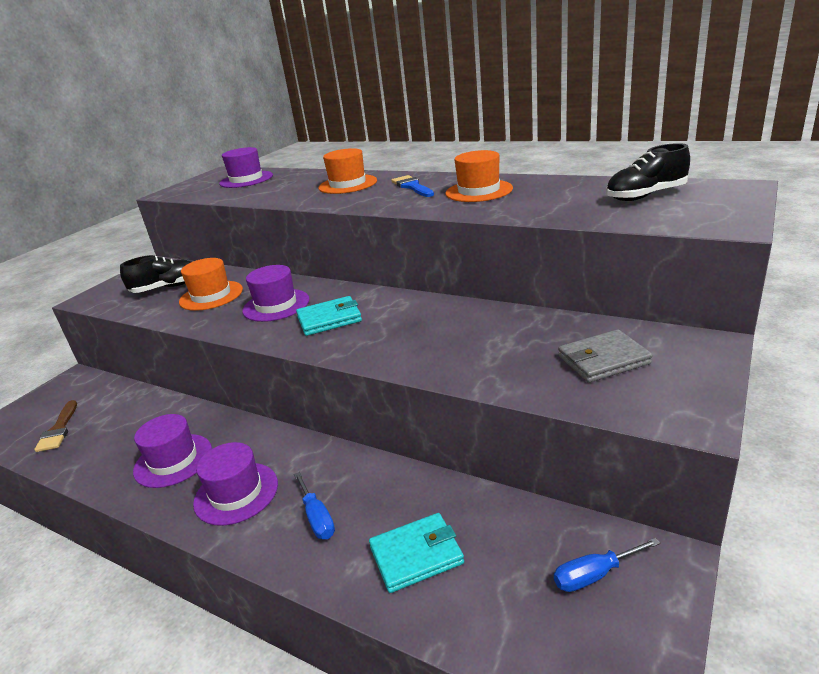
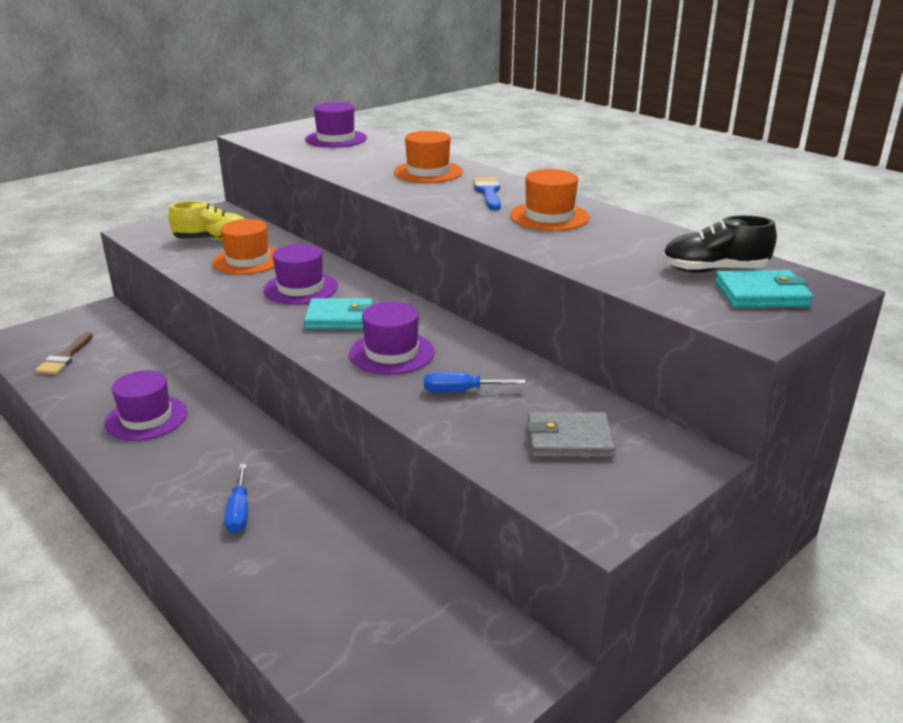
camera: 15 degrees right, 0 degrees up
black shoe [120,255,191,293] -> yellow shoe [168,201,245,241]
purple hat [193,442,278,526] -> purple hat moved to [349,301,435,375]
turquoise wallet [369,513,464,593] -> turquoise wallet moved to [715,270,813,308]
blue screwdriver [554,538,660,592] -> blue screwdriver moved to [424,372,526,393]

